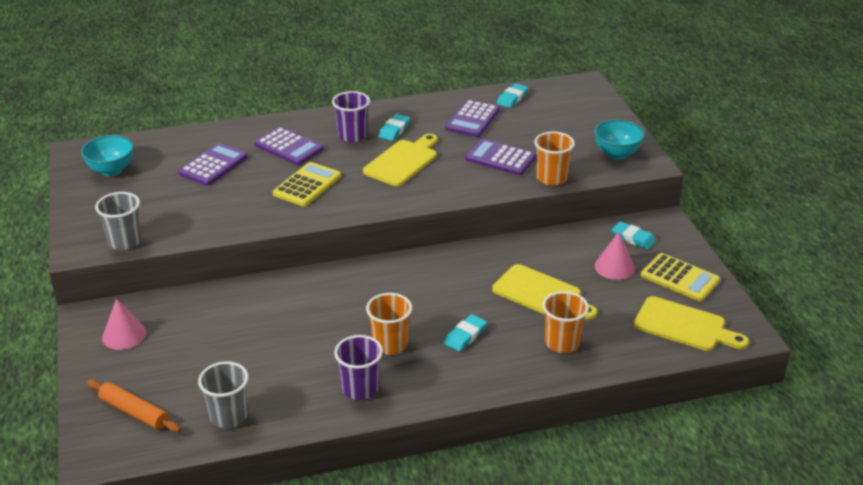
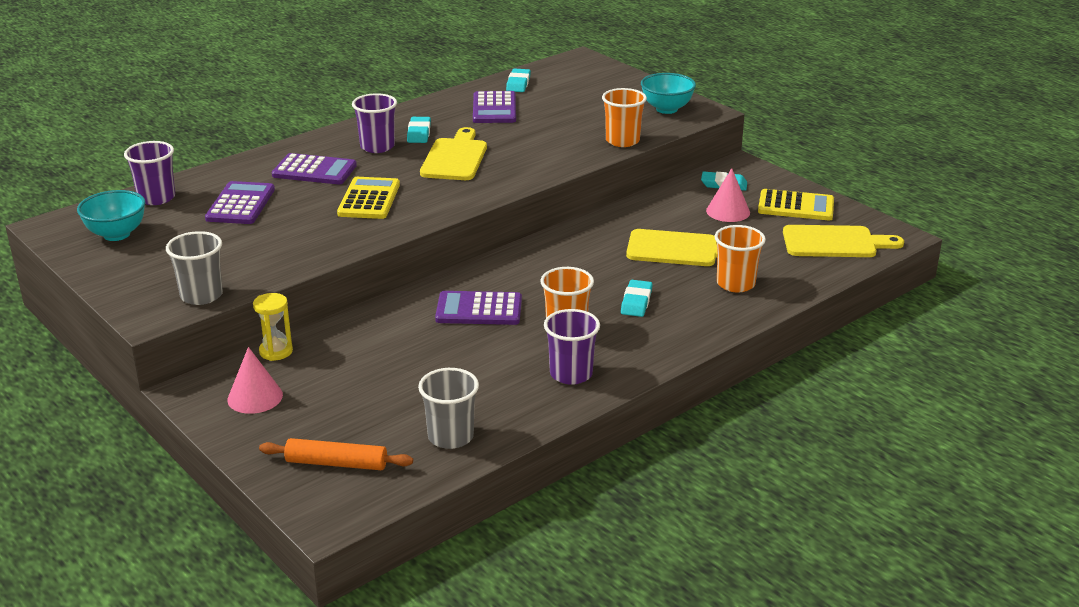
camera: 25 degrees left, 5 degrees down
purple calculator [465,139,536,175] -> purple calculator moved to [435,291,522,325]
none -> purple cup [124,141,175,205]
none -> yellow hourglass [253,293,293,361]

